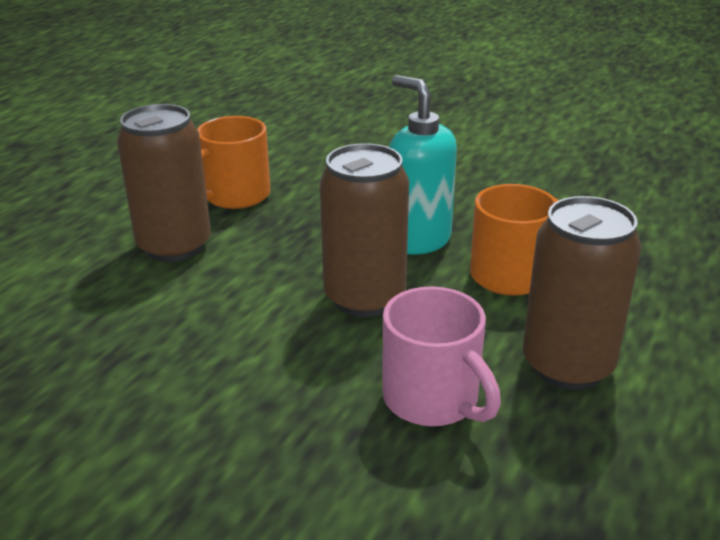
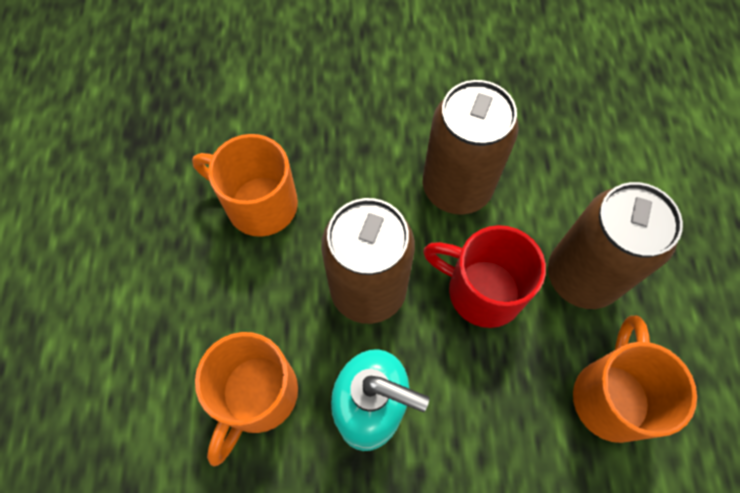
camera: 150 degrees right, 35 degrees up
pink mug [383,286,501,426] -> orange mug [192,134,298,237]
brown can [523,196,641,390] -> brown can moved to [423,80,519,215]
none -> red mug [423,225,546,328]

